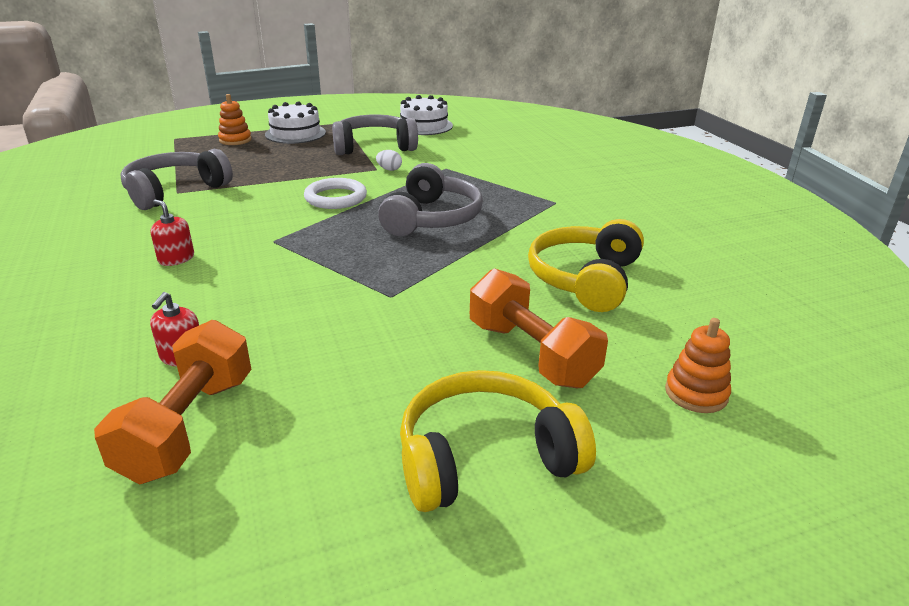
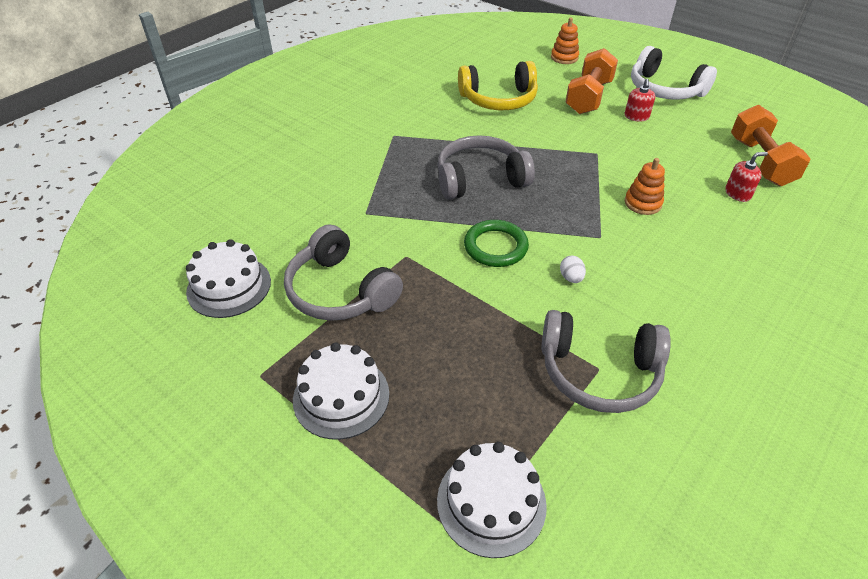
camera: 120 degrees left, 15 degrees up
orange dumbbell [94,320,251,485] -> orange dumbbell turned 75 degrees counterclockwise [731,105,811,186]
red soap dispenser [150,200,194,266] -> red soap dispenser moved to [624,79,655,122]
orange stacking toy [218,94,252,145] -> orange stacking toy moved to [625,158,665,215]
white ring [304,178,367,209] -> green ring [464,220,529,267]
white egg [376,150,402,171] -> white egg moved to [560,256,586,283]
yellow headphones [400,370,596,512] -> white headphones [631,46,717,100]
none -> white cake [437,442,547,558]

